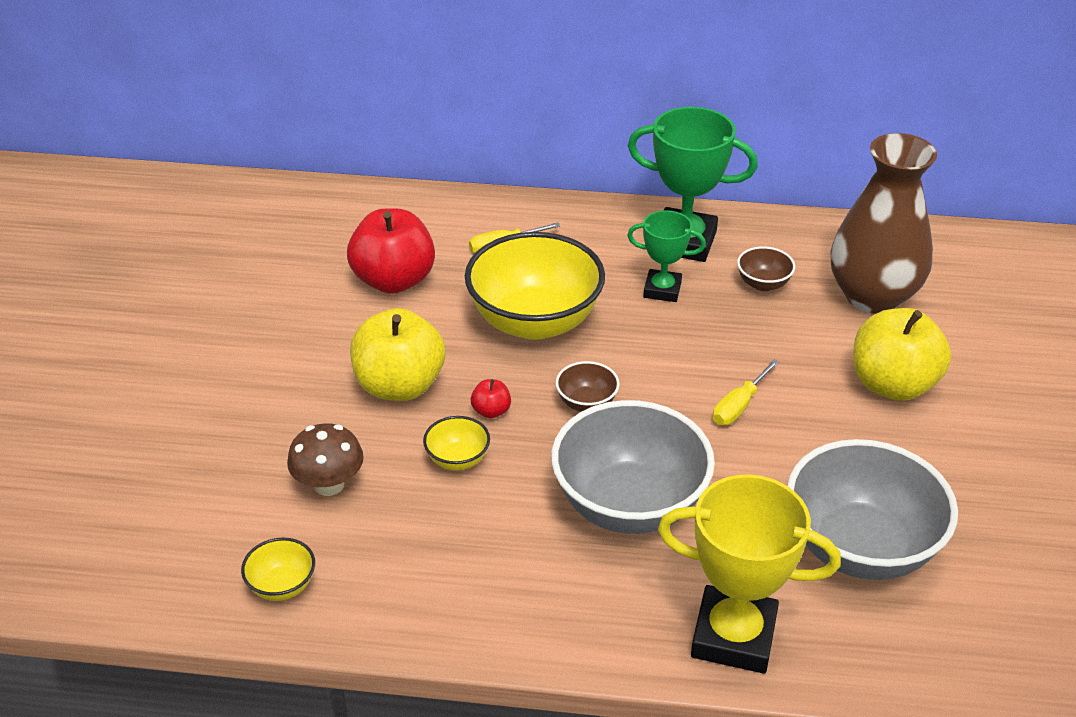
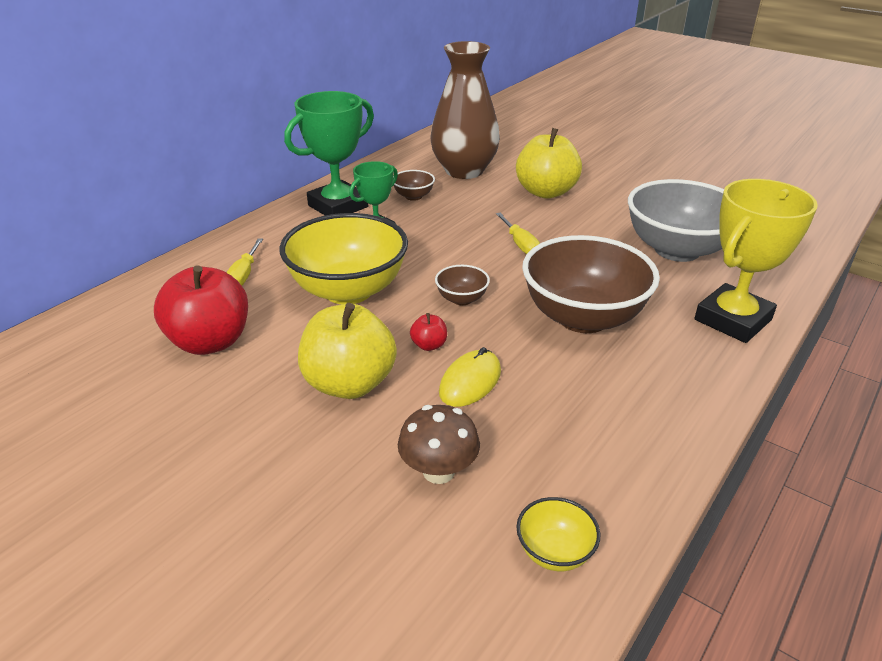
camera: 60 degrees left, 5 degrees down
yellow bowl [423,416,490,471] -> yellow mouse [439,347,501,407]
grey bowl [551,400,715,534] -> brown bowl [522,235,660,333]

